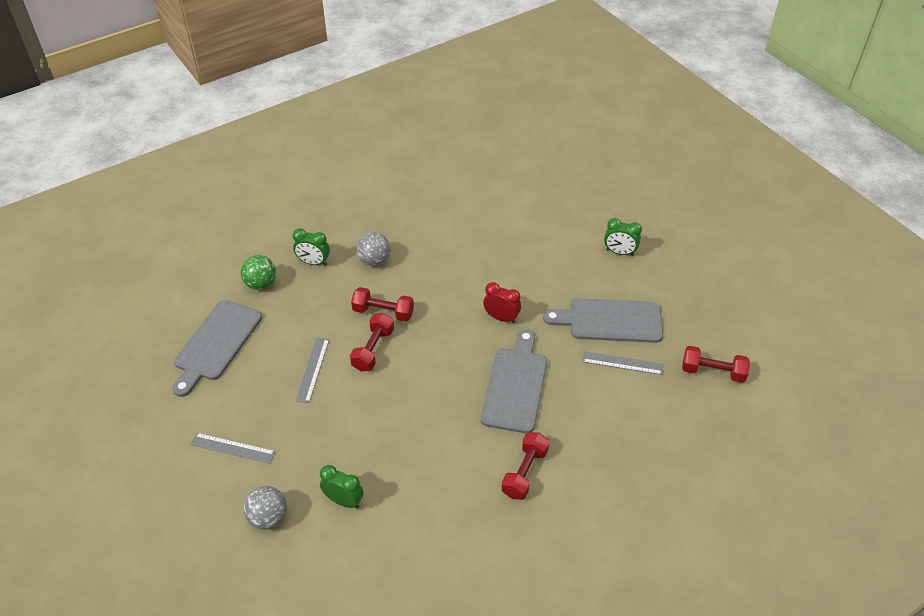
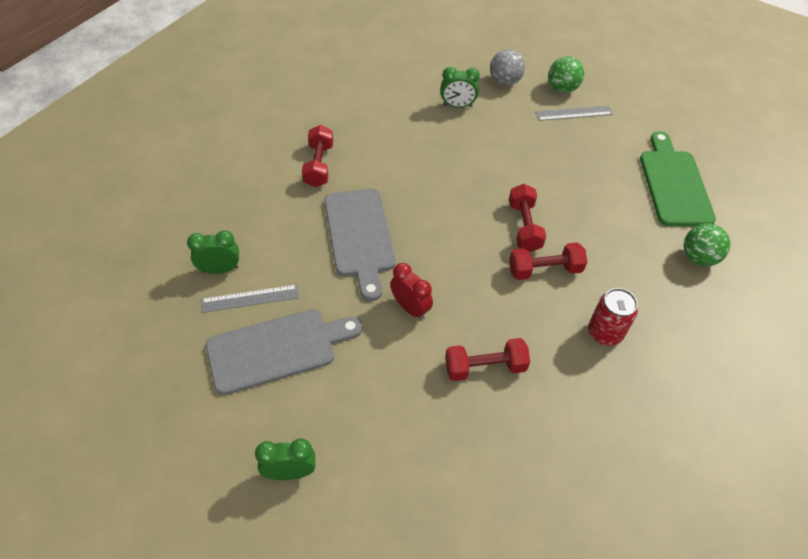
camera: 155 degrees right, 5 degrees up
grey cutting board [172,300,262,397] -> green cutting board [640,131,716,226]
green clock [293,228,330,266] -> green clock moved to [187,230,239,274]
grey ruler [296,338,329,403] -> none
grey ball [357,232,391,266] -> red can [588,288,638,346]
red clock [483,282,521,323] -> red clock turned 135 degrees counterclockwise [390,263,433,320]
red dumbbell [682,346,750,383] -> red dumbbell moved to [445,338,530,381]
none -> green ball [548,56,584,93]

